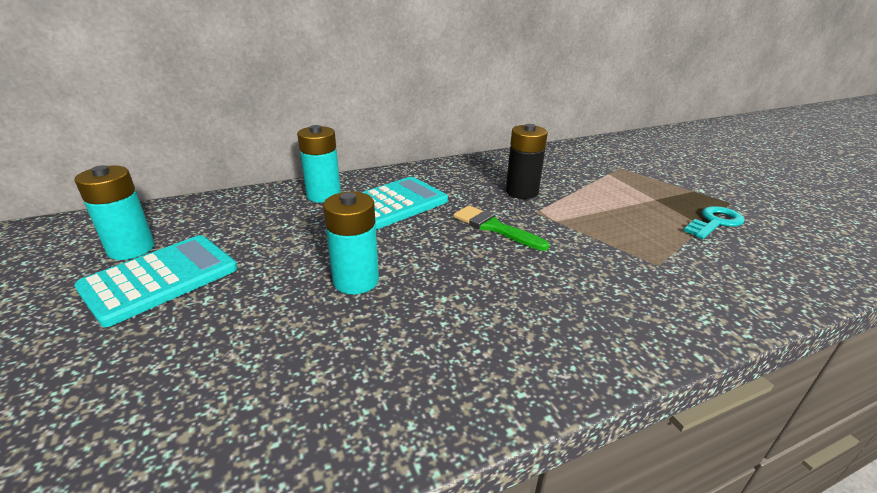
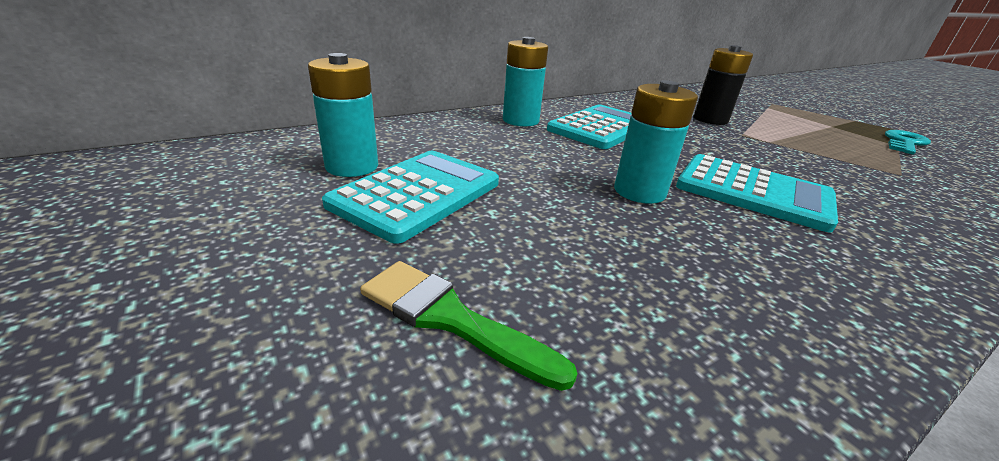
camera: 10 degrees left, 0 degrees up
green brush [453,205,549,251] -> green brush moved to [360,261,578,391]
none -> turquoise calculator [676,154,838,232]

